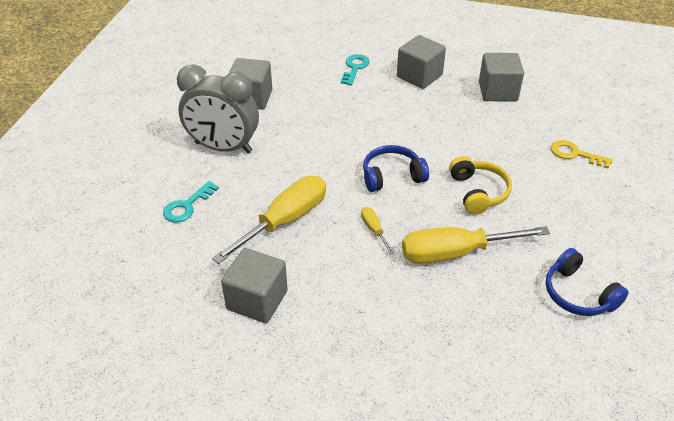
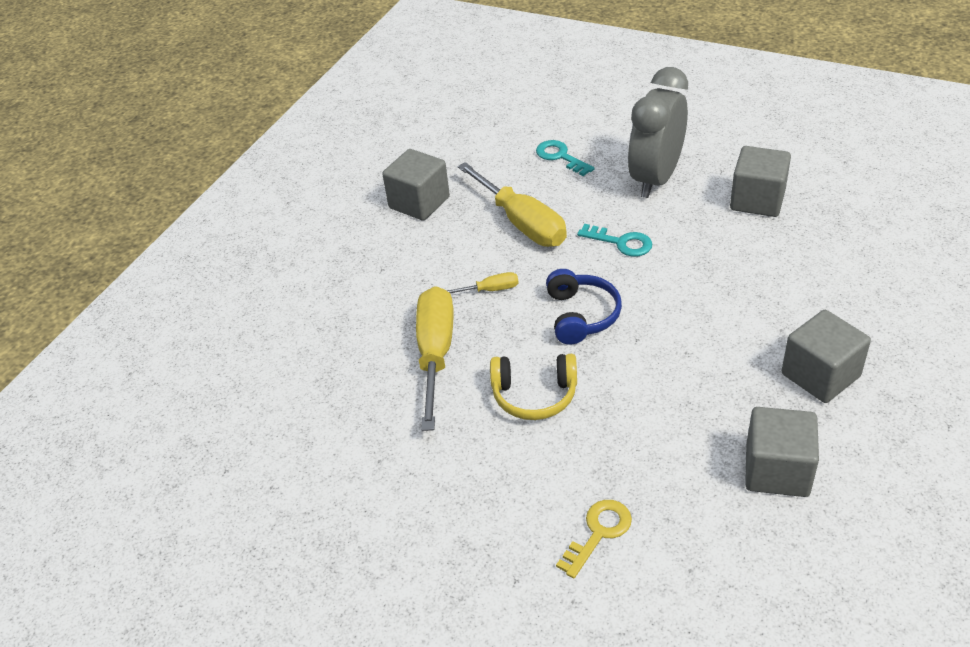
camera: 105 degrees right, 0 degrees up
turquoise key [341,54,370,86] -> turquoise key moved to [577,224,652,257]
blue headphones [546,248,628,316] -> none

